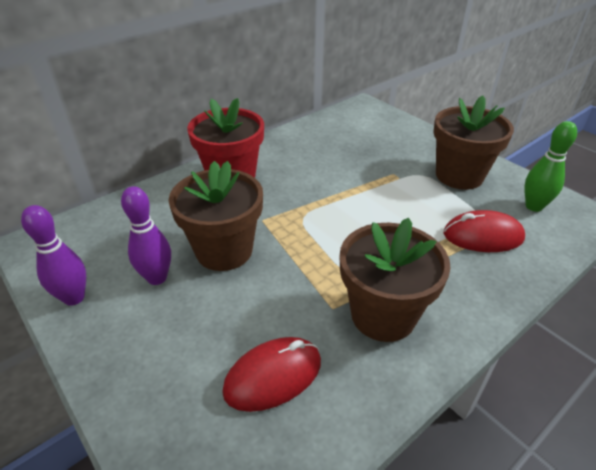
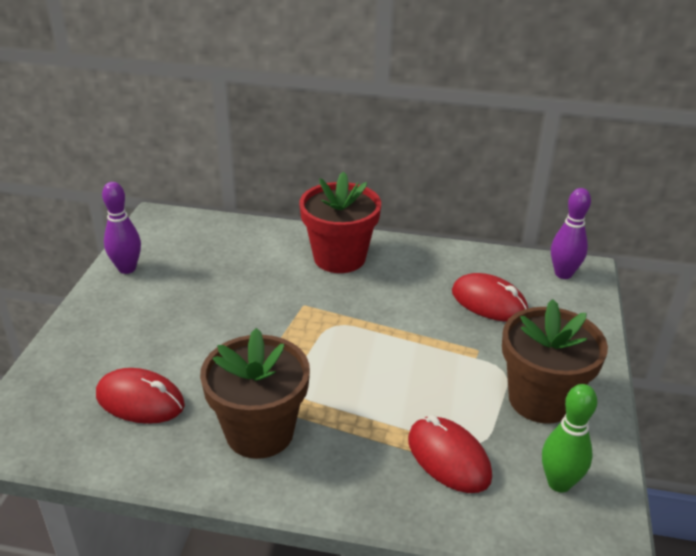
camera: 50 degrees right, 5 degrees down
purple bowling pin [121,186,171,285] -> purple bowling pin moved to [551,188,591,279]
brown flower pot [168,161,263,271] -> none
none -> red mouse [452,273,528,322]

